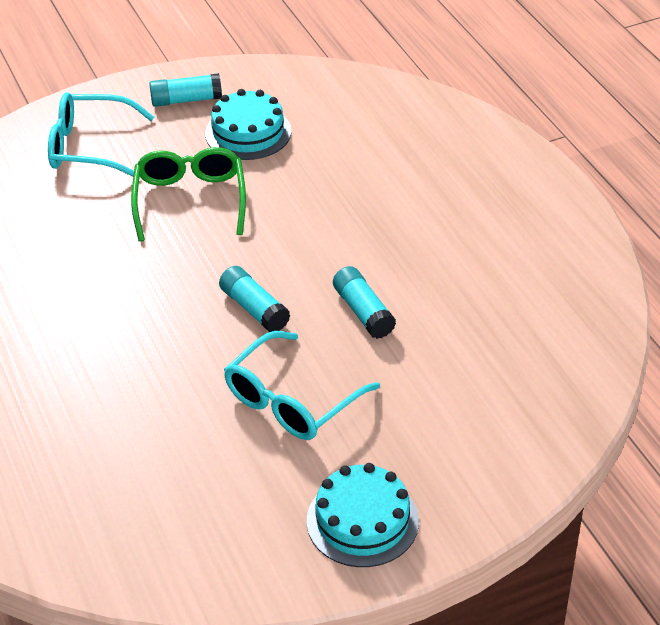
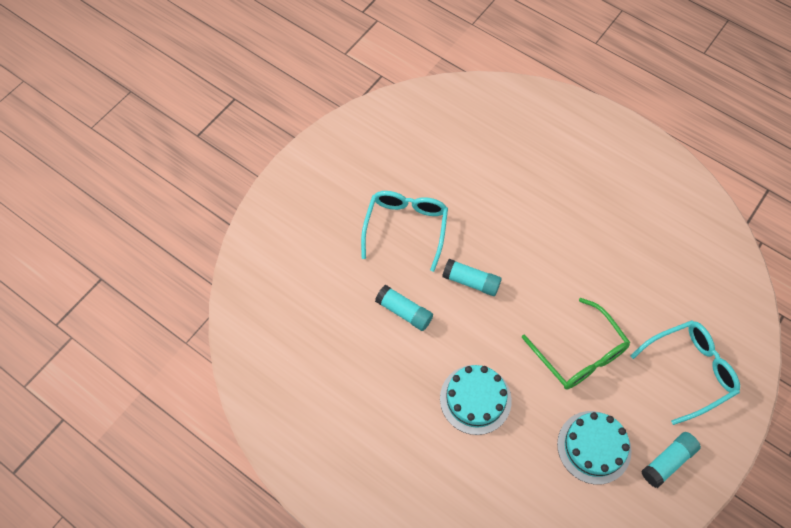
camera: 150 degrees right, 20 degrees up
turquoise cake [307,463,419,567] -> turquoise cake moved to [440,365,512,435]

